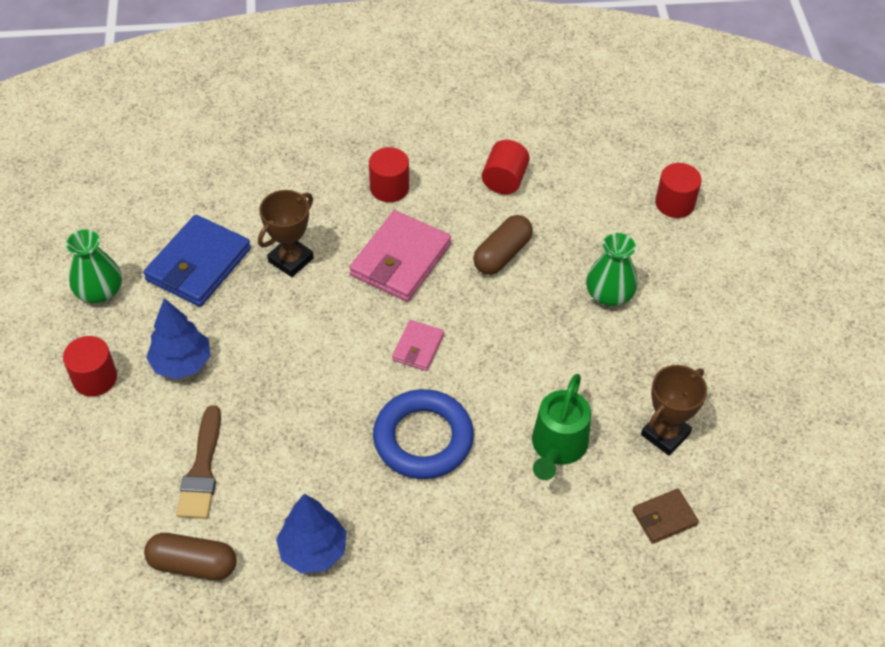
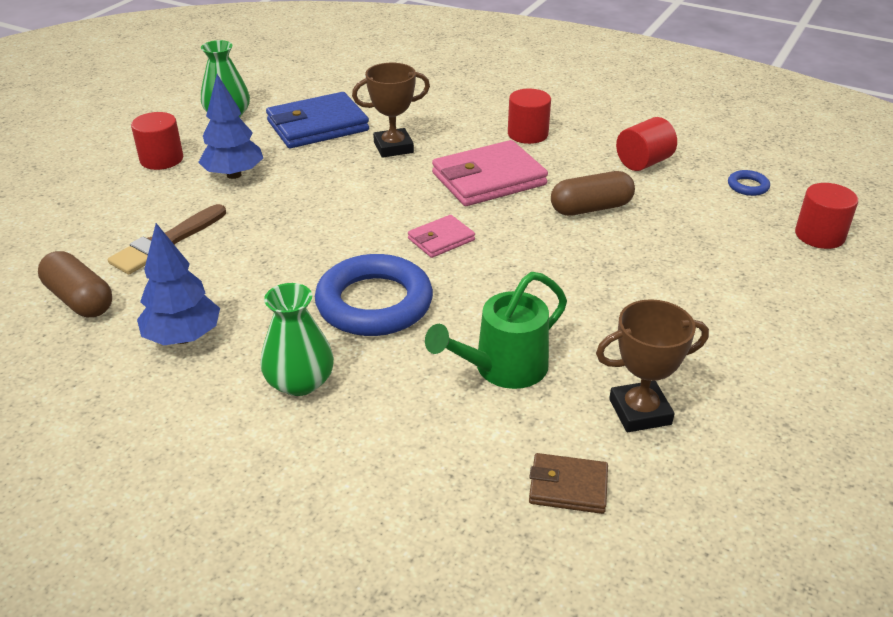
camera: 35 degrees right, 15 degrees down
green vase [586,233,638,306] -> green vase moved to [260,283,334,396]
none -> blue ring [728,170,770,196]

